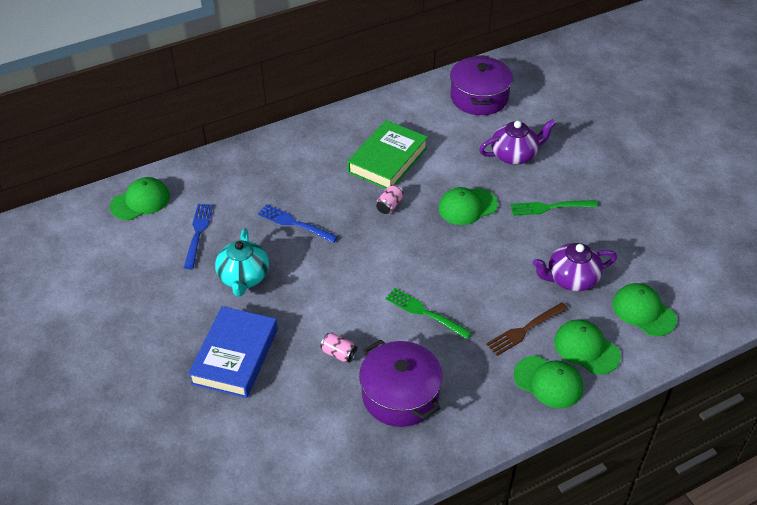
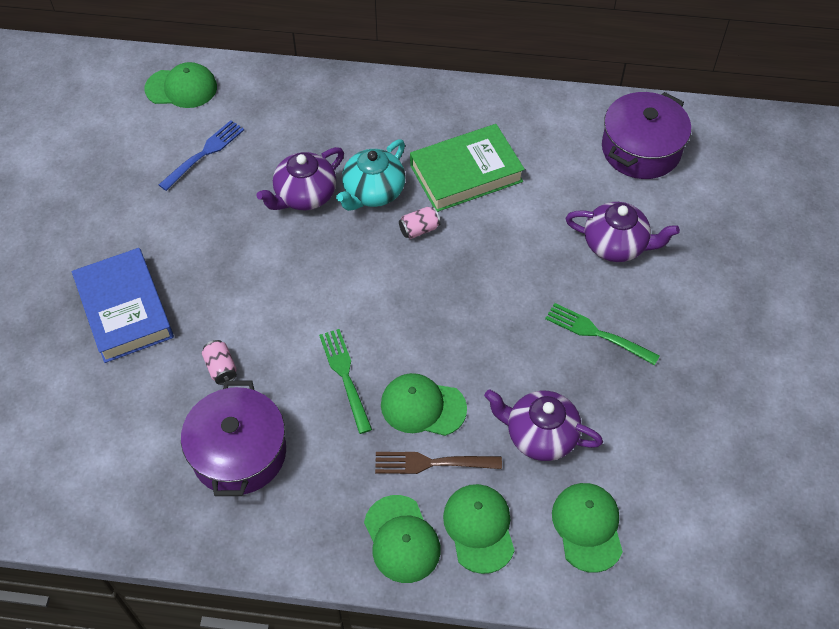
camera: 35 degrees right, 10 degrees up
blue book [188,306,278,398] -> blue book turned 75 degrees counterclockwise [72,248,174,363]
turquoise teapot [215,228,269,296] -> turquoise teapot moved to [336,140,406,211]
blue fork [258,204,338,243] -> purple teapot [257,147,344,210]
green cap [438,187,498,225] -> green cap moved to [381,373,467,436]

